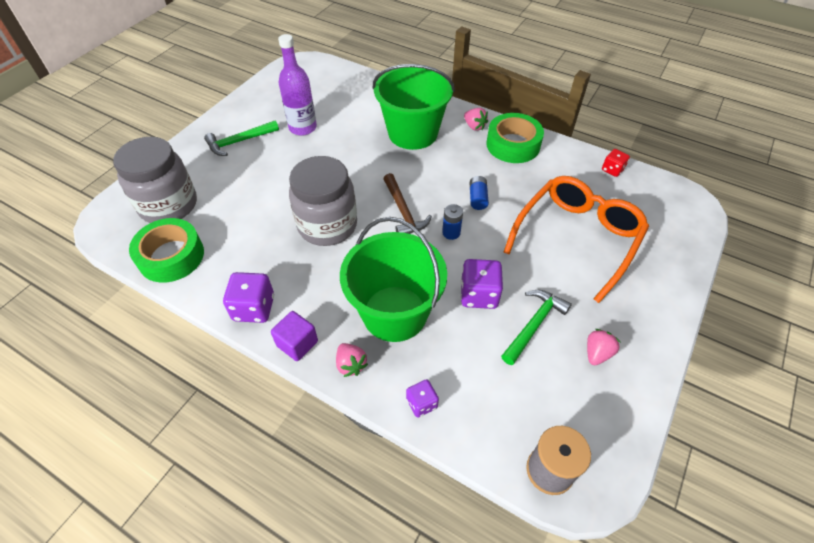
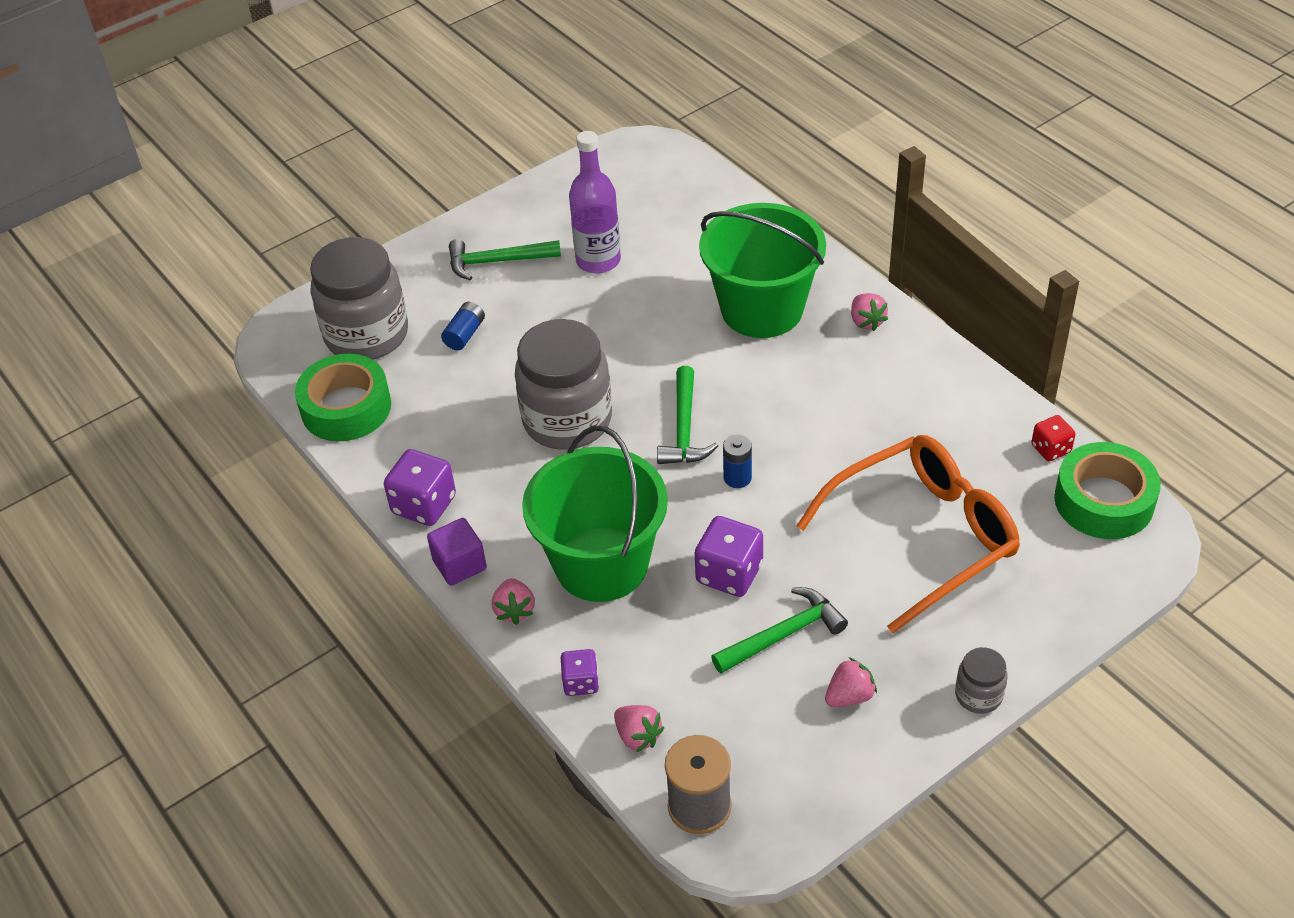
camera: 25 degrees right, 5 degrees down
brown hammer [383,173,432,234] -> green hammer [657,366,718,464]
blue battery [470,176,489,210] -> blue battery moved to [441,302,485,350]
green tape [487,113,544,163] -> green tape moved to [1054,442,1161,539]
none -> pink strawberry [614,705,664,752]
none -> grey jar [955,647,1008,714]

